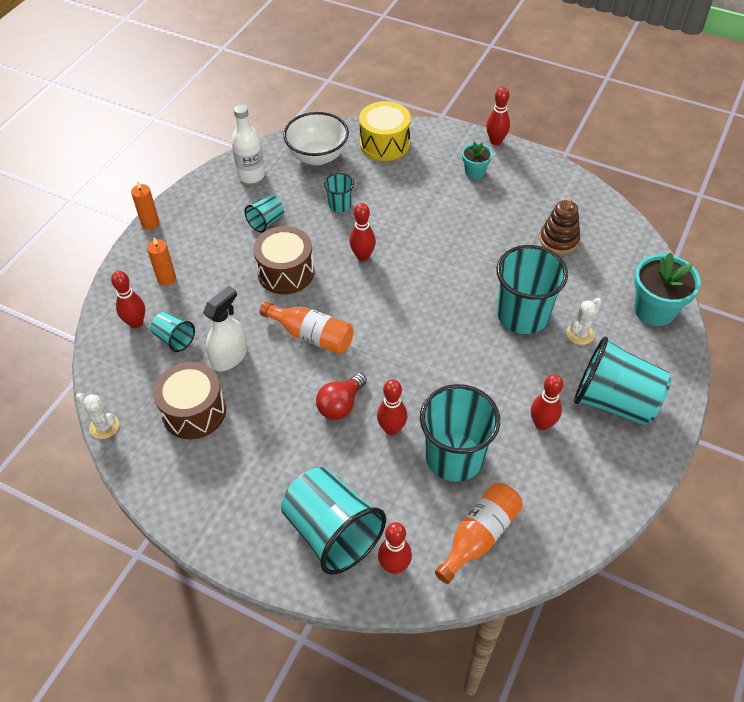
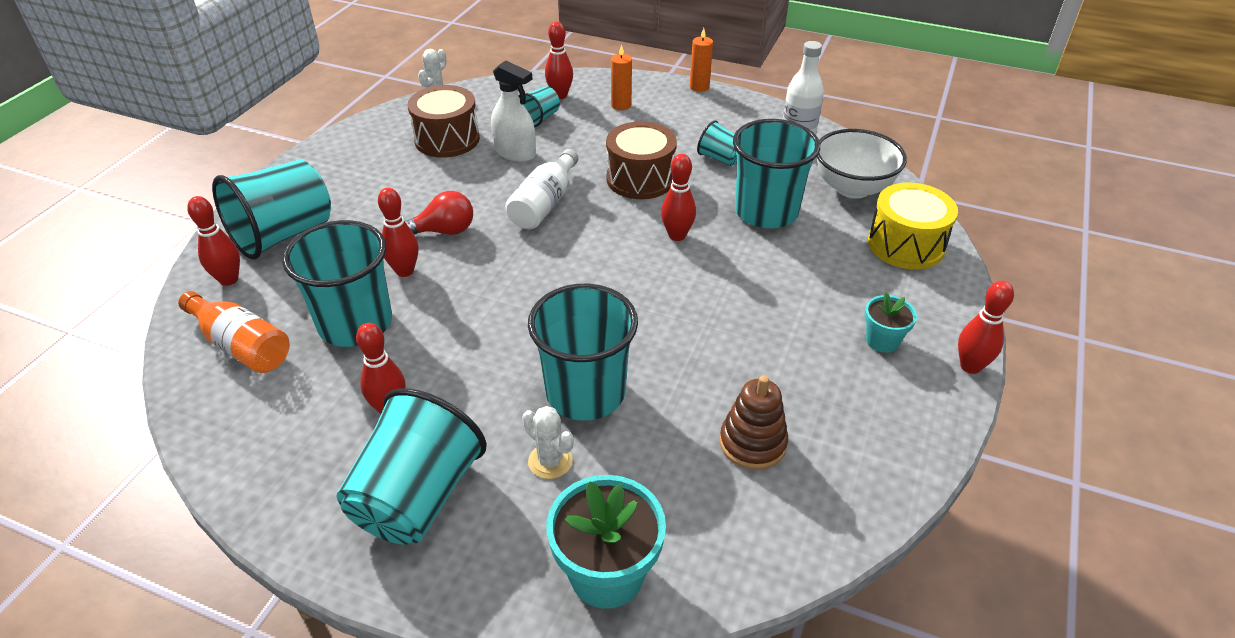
camera: 85 degrees right, 10 degrees down
orange bottle [259,301,353,354] -> white bottle [505,149,578,229]
red light bulb [316,373,367,420] -> red light bulb turned 135 degrees clockwise [405,191,473,235]
turquoise cup [324,173,354,212] -> turquoise cup [733,119,820,228], size x2.04

